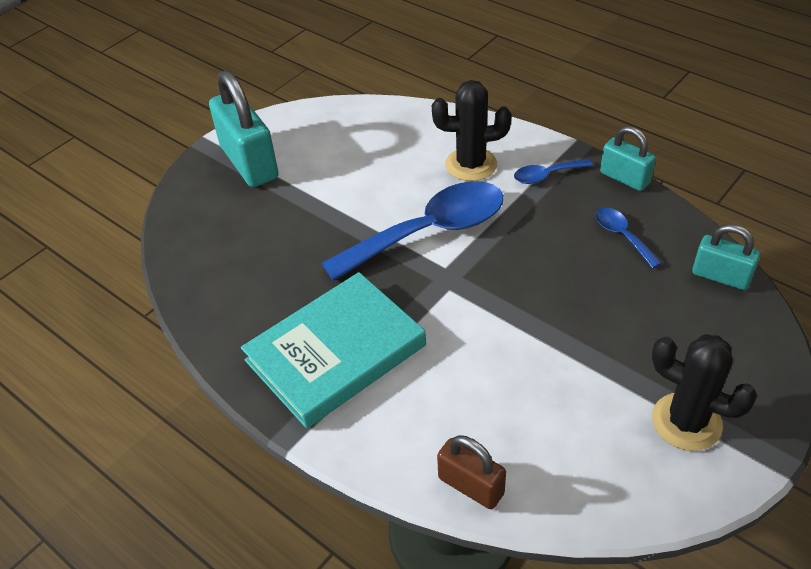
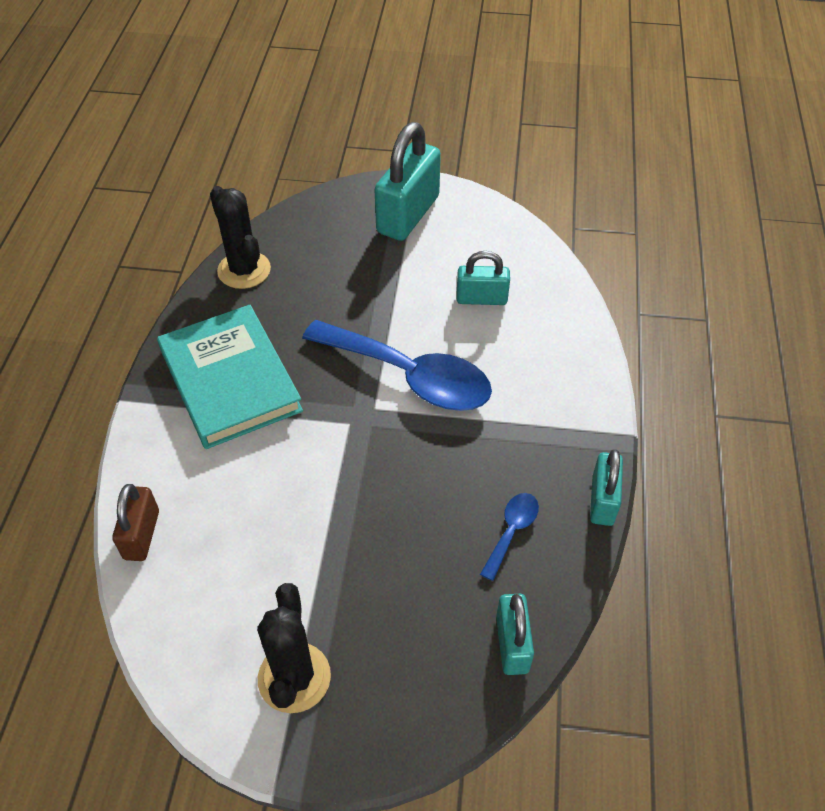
camera: 55 degrees right, 5 degrees up
turquoise book [241,272,426,428] -> turquoise book turned 45 degrees clockwise [157,305,303,449]
black cactus [432,80,511,181] -> black cactus moved to [210,186,271,289]
blue spoon [514,159,593,184] -> none
none -> turquoise padlock [457,251,510,305]

